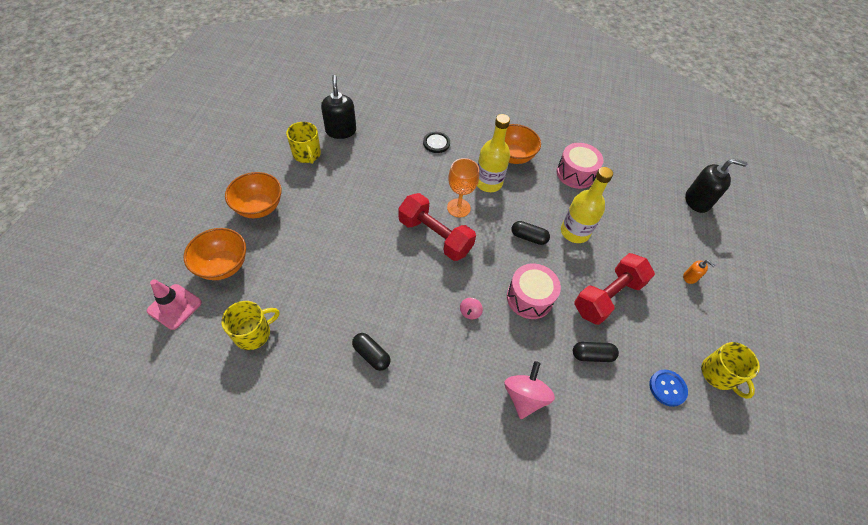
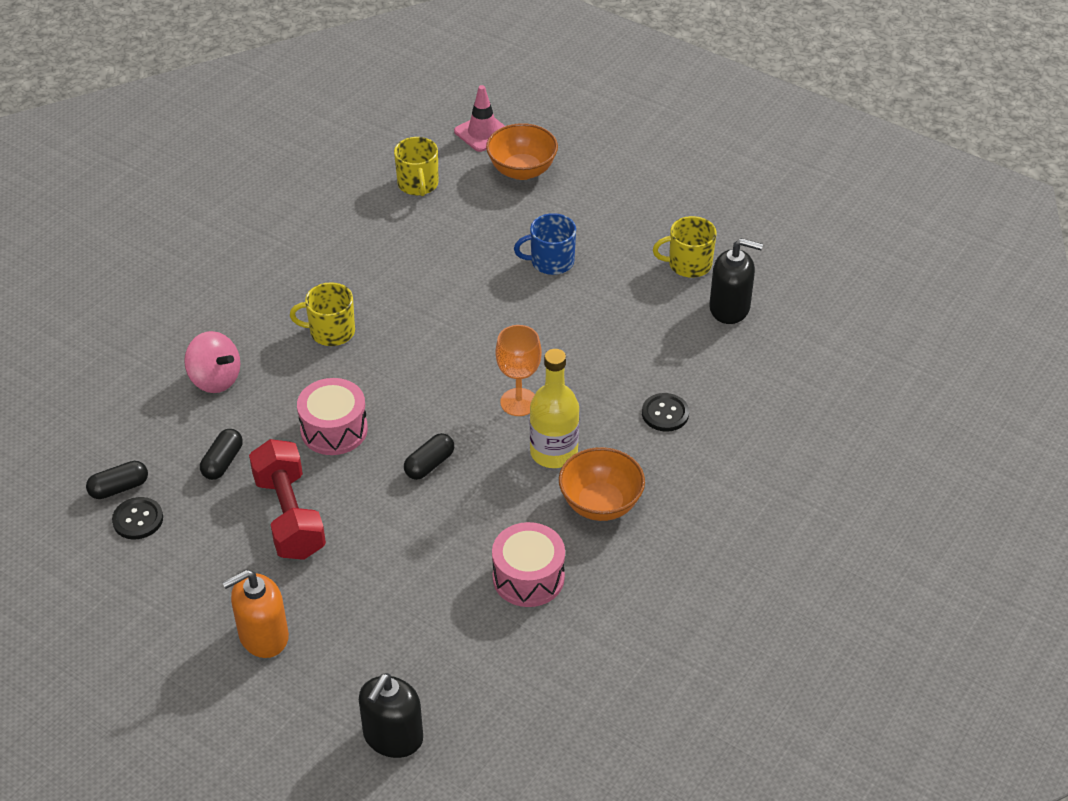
camera: 115 degrees right, 10 degrees down
orange bowl [225,172,282,218] -> none
black capsule [352,333,390,371] -> black capsule moved to [86,461,148,499]
red dumbbell [398,193,476,261] -> none
pink spinning top [460,298,483,319] -> none
yellow bottle [561,167,613,243] -> none
blue button [649,370,688,407] -> black button [112,497,163,539]
orange soap dispenser [683,260,715,284] -> orange soap dispenser [222,570,289,658], size x2.04
yellow mug [701,342,760,399] -> yellow mug moved to [290,282,355,346]
none -> blue mug [514,213,576,275]

